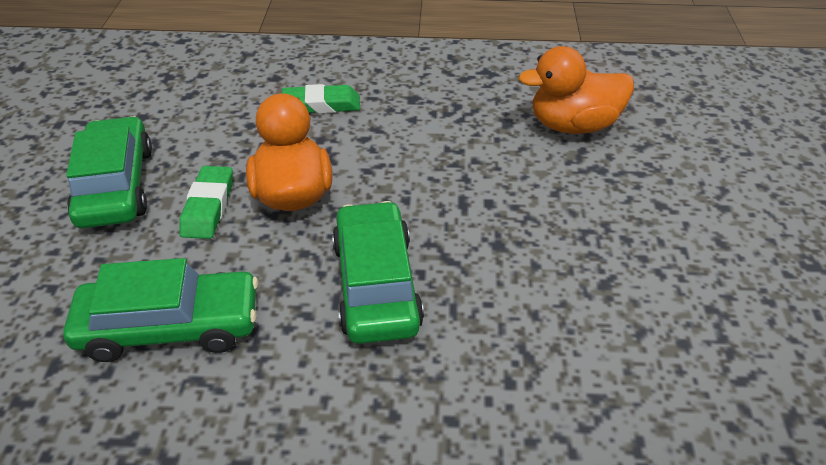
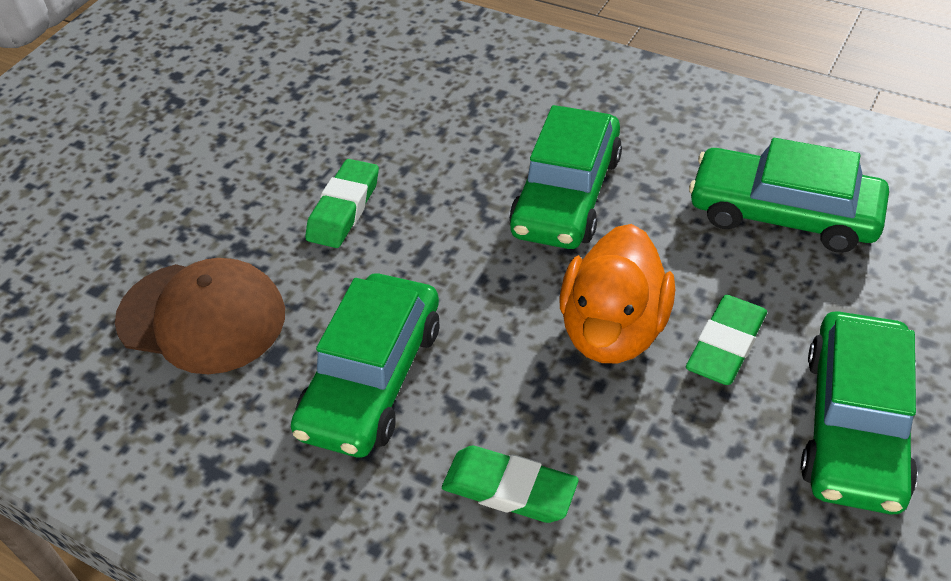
camera: 150 degrees left, 5 degrees up
orange duck [519,46,634,134] -> brown cap [115,258,285,374]
none -> green car [291,273,439,457]
none -> green eraser [305,159,379,248]

